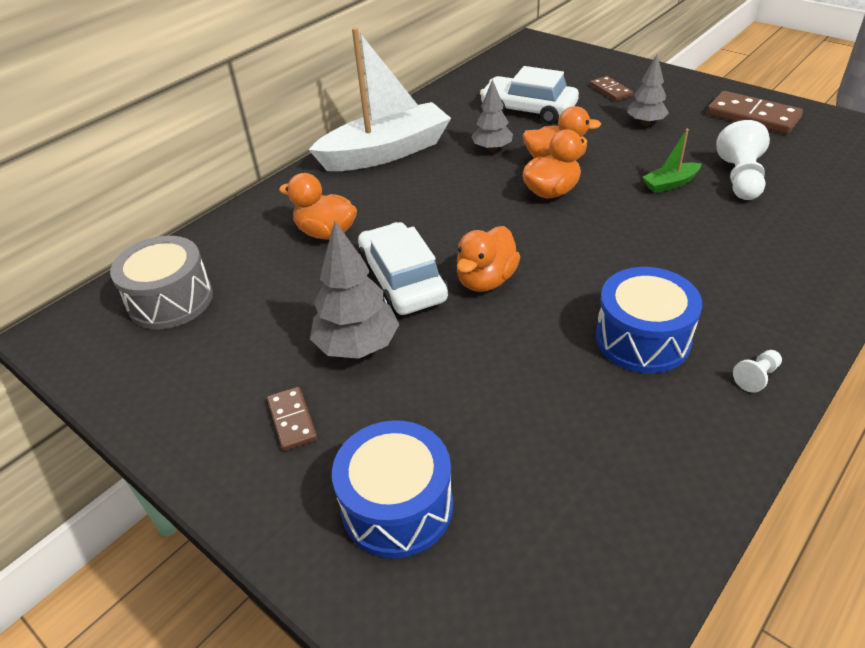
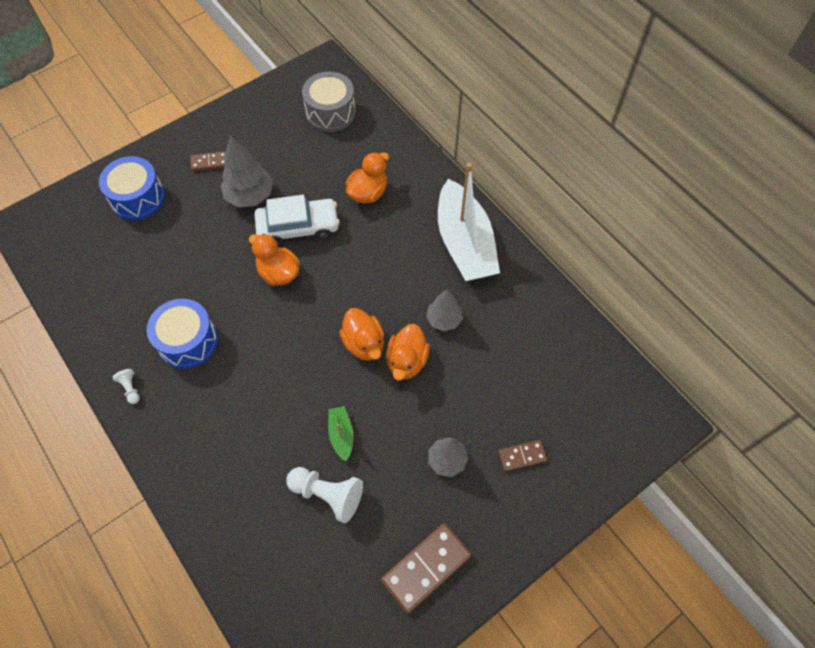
camera: 100 degrees right, 20 degrees up
white car [480,66,579,124] -> none

